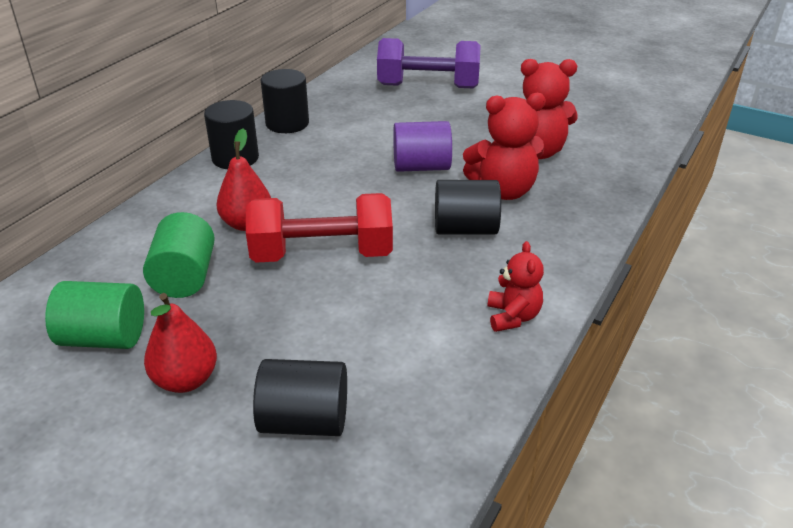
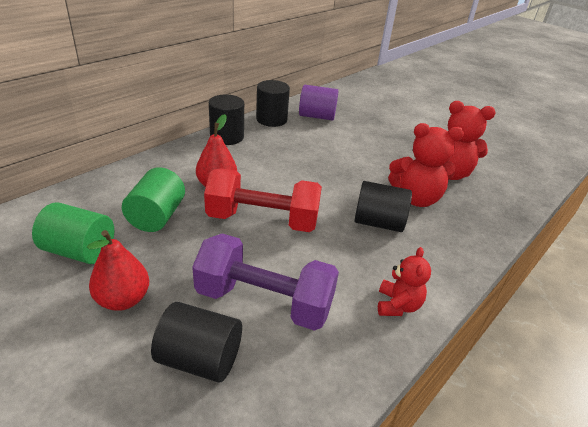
camera: 10 degrees right, 0 degrees up
purple dumbbell [377,38,481,88] -> purple dumbbell moved to [192,234,339,331]
purple cylinder [393,121,452,172] -> purple cylinder moved to [299,85,338,121]

